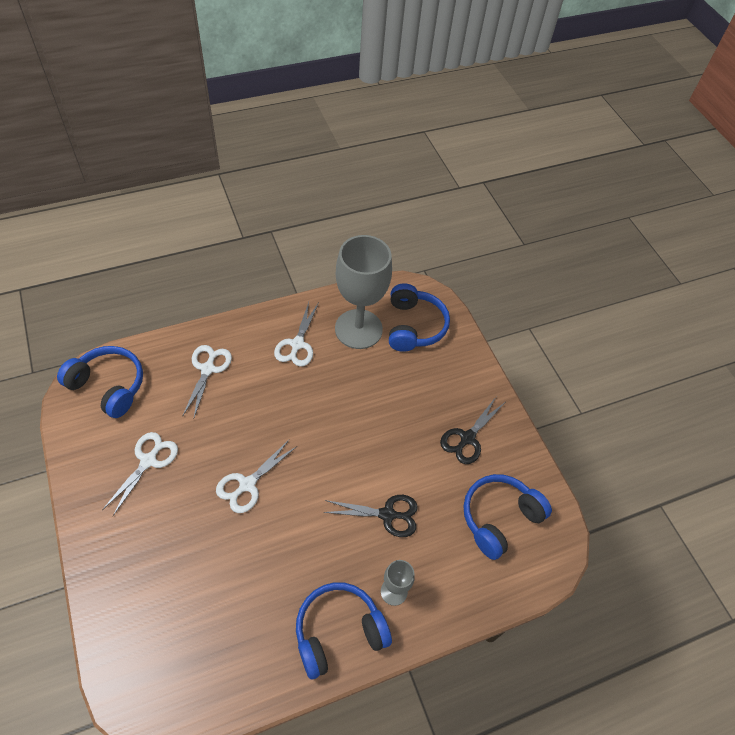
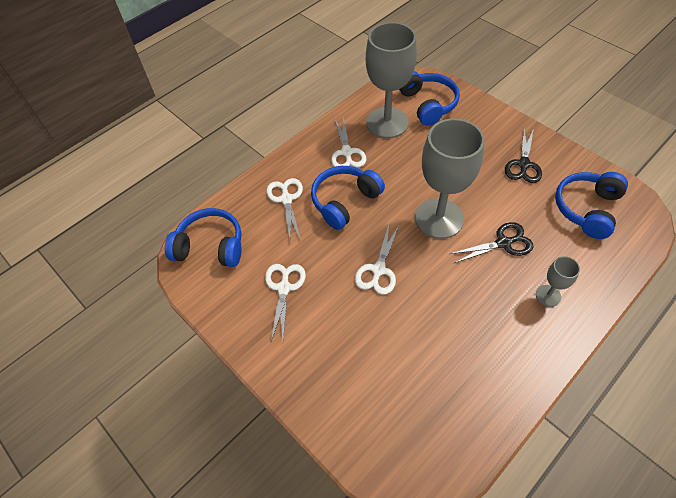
camera: 15 degrees left, 0 degrees up
blue headphones [296,582,392,679] -> blue headphones moved to [311,166,385,230]
none -> grey goblet [415,118,485,239]

